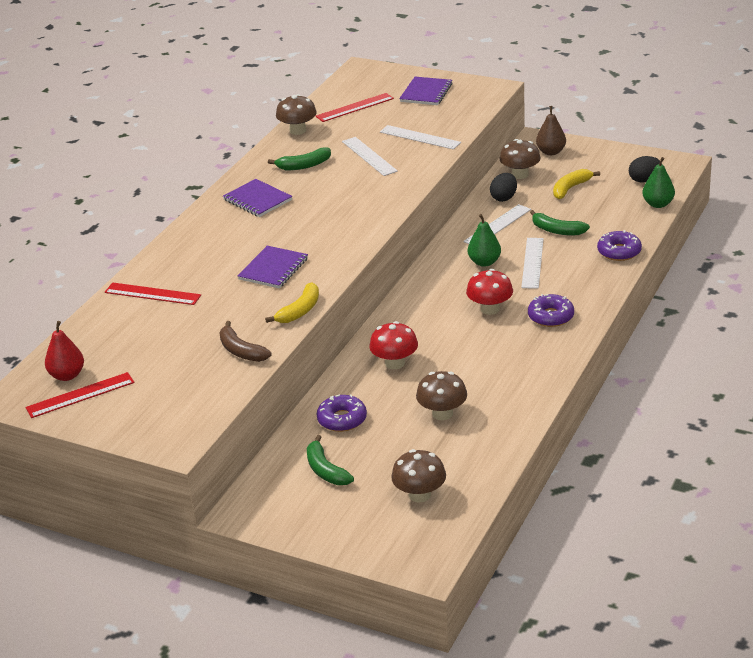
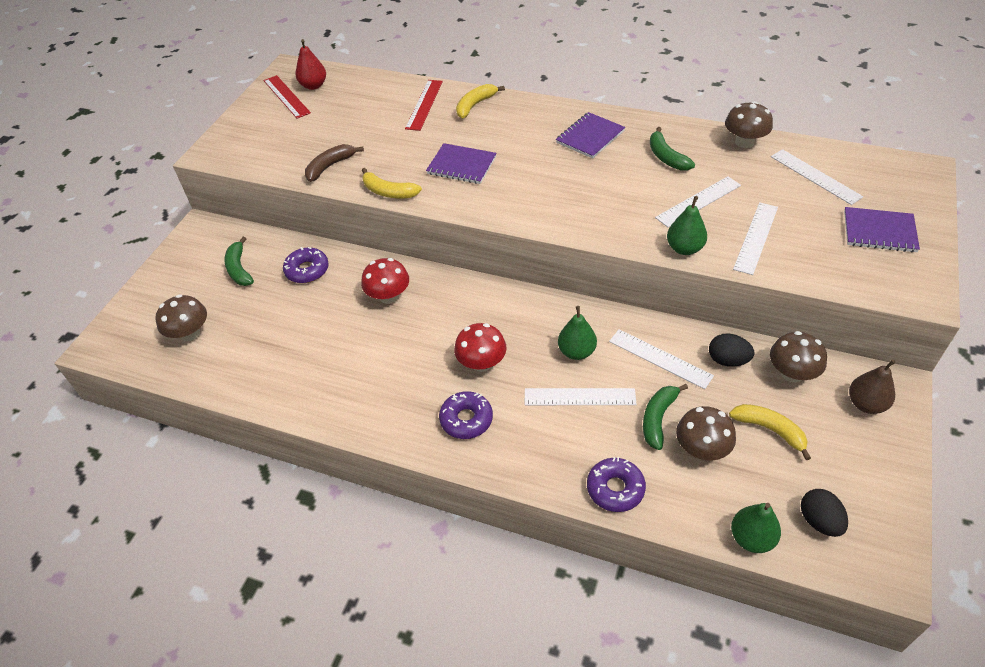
camera: 85 degrees right, 15 degrees up
green banana [307,435,354,485] -> green banana turned 75 degrees counterclockwise [224,237,254,286]
red ruler [316,93,394,122] -> white ruler [771,149,863,205]
brown mushroom [416,371,467,420] -> brown mushroom moved to [676,406,736,460]
none -> yellow banana [456,84,505,118]
none -> green pear [667,196,707,255]

